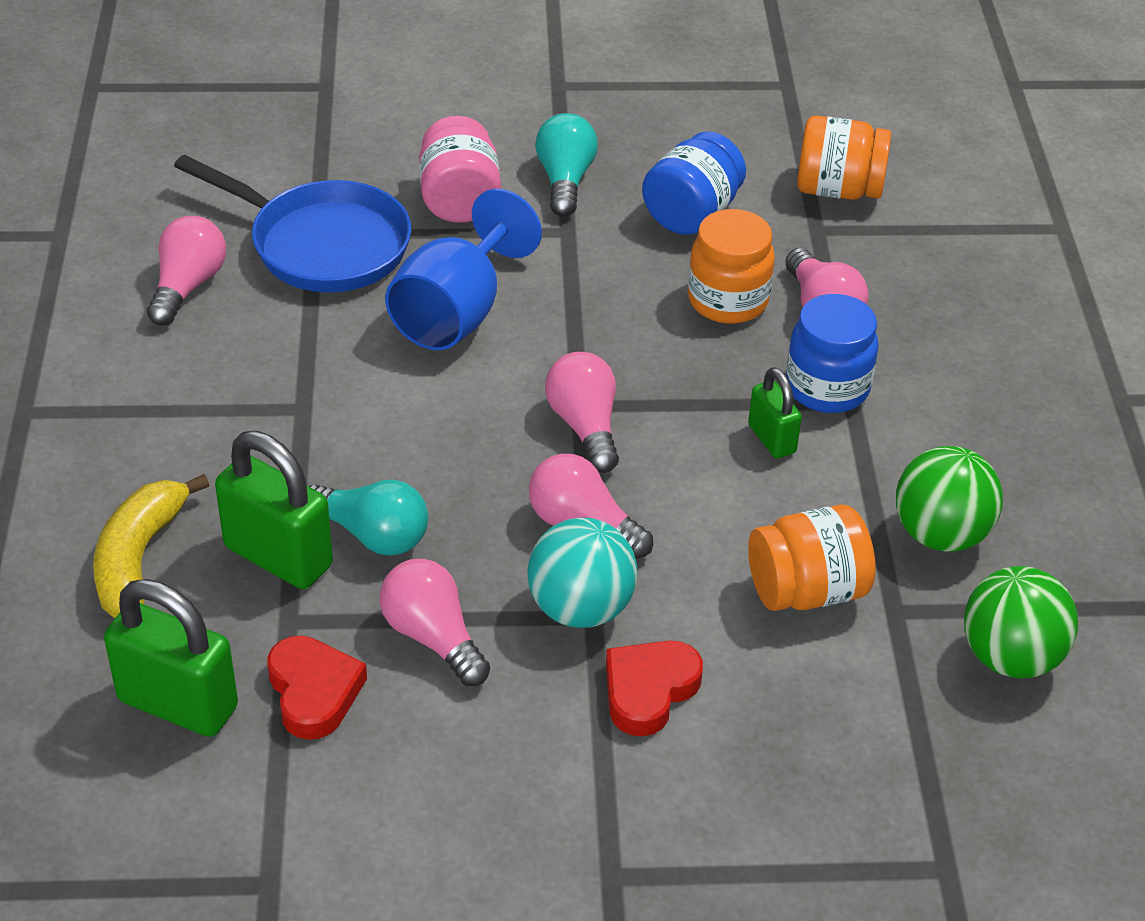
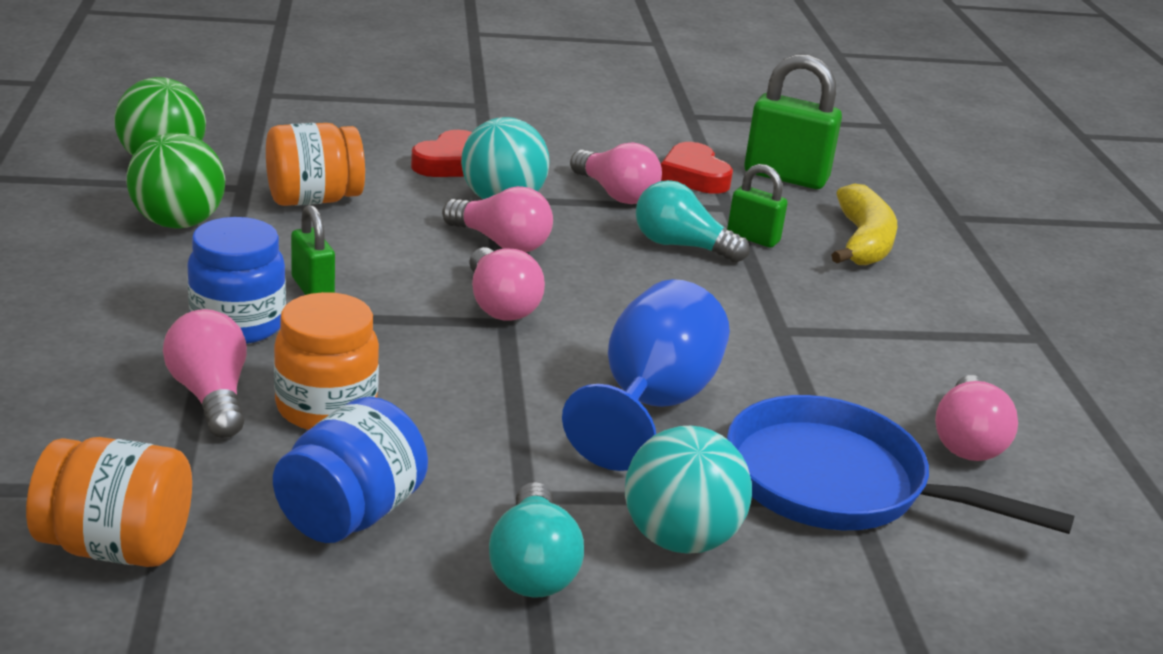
camera: 175 degrees right, 15 degrees down
green padlock [215,431,333,589] -> green padlock [727,164,788,248], size x0.57
pink jar [419,116,501,223] -> turquoise ball [625,426,752,554]

